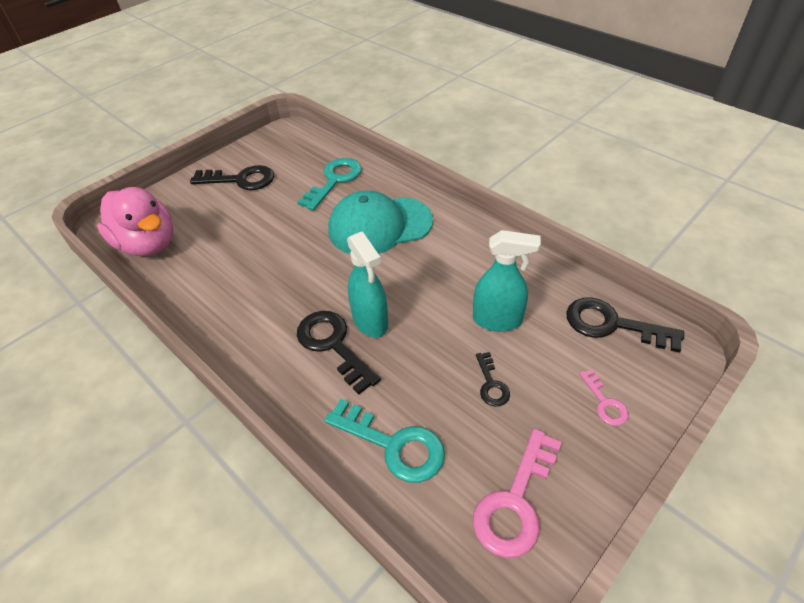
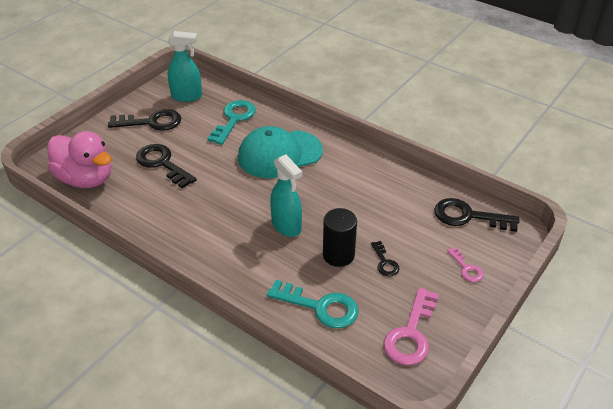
camera: 10 degrees left, 5 degrees down
black key [297,311,381,394] -> black key moved to [136,144,197,189]
turquoise spray bottle [473,230,541,331] -> turquoise spray bottle moved to [168,31,202,102]
none -> black cylinder [323,208,357,267]

